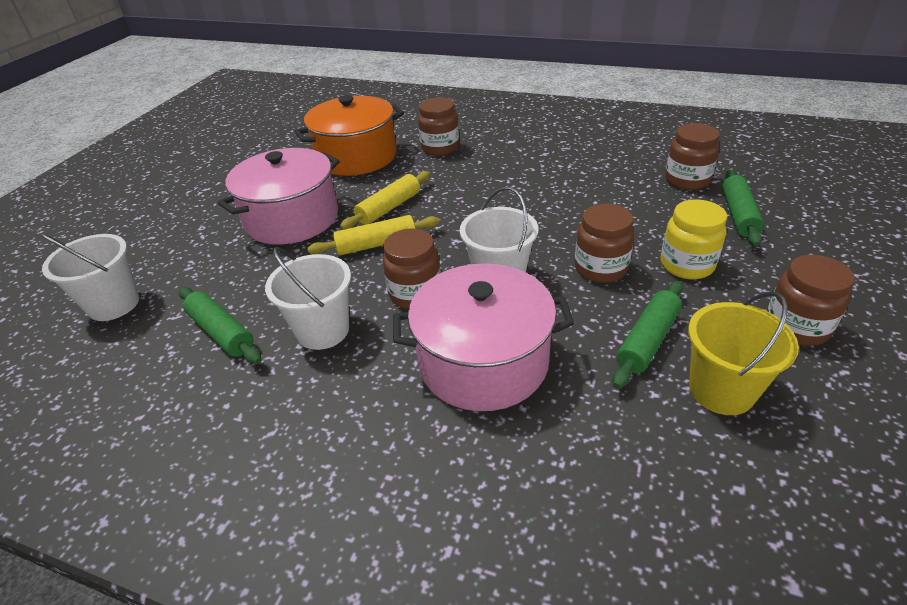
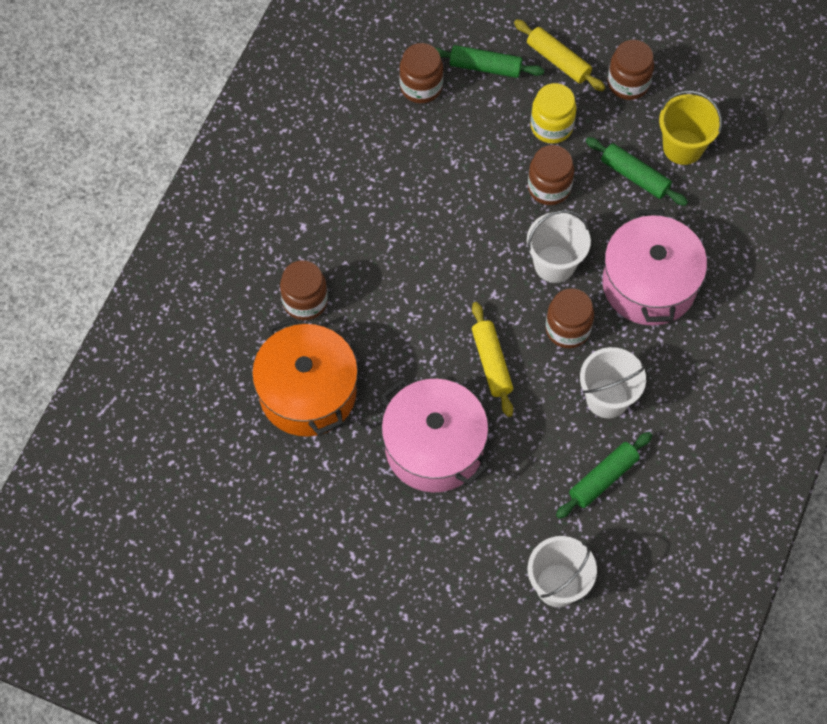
camera: 90 degrees left, 25 degrees up
yellow rolling pin [340,171,431,230] -> yellow rolling pin moved to [514,19,605,91]

